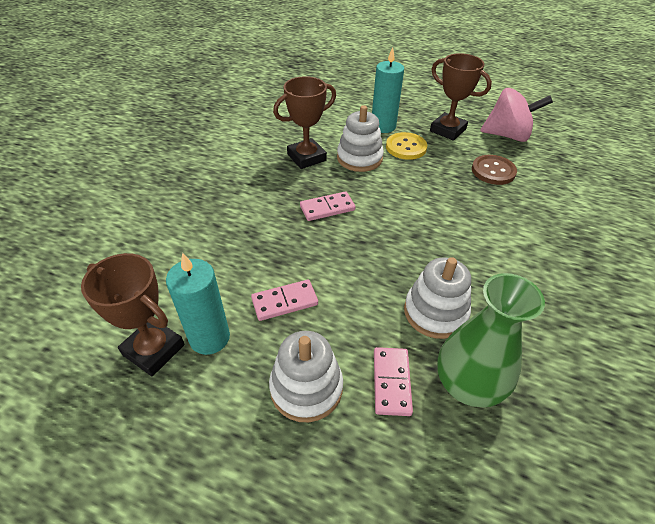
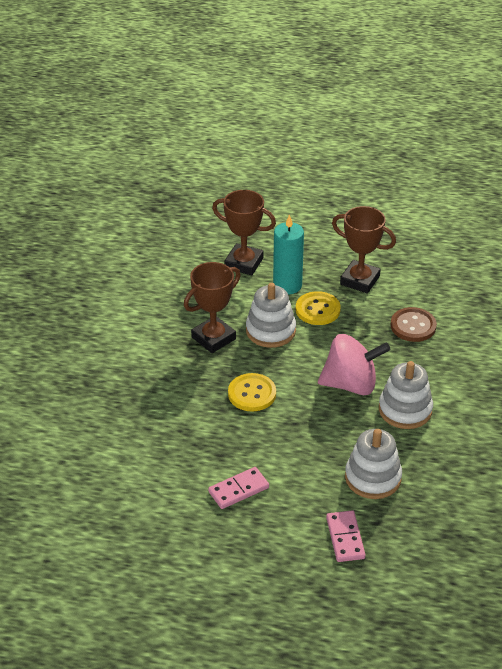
camera: 10 degrees left, 5 degrees down
brown trophy [81,253,185,376] -> brown trophy moved to [212,190,276,275]
turquoise candle [166,252,230,355] -> none
white stacking toy [269,331,343,422] -> white stacking toy moved to [379,361,433,429]
pink domino [300,191,355,221] -> yellow button [228,373,276,411]
green vase [437,273,545,407] -> none
pink spinning top [480,88,553,142] -> pink spinning top moved to [318,334,390,395]

